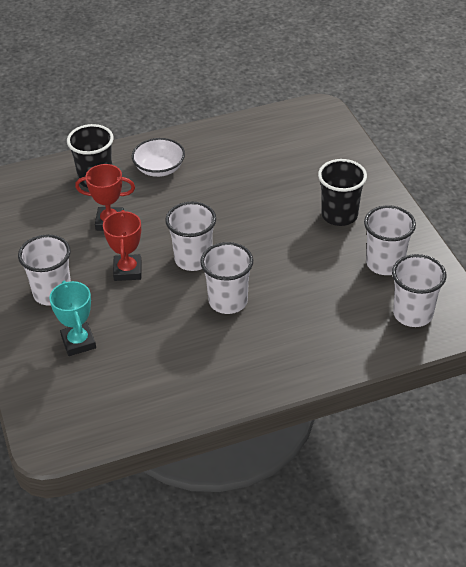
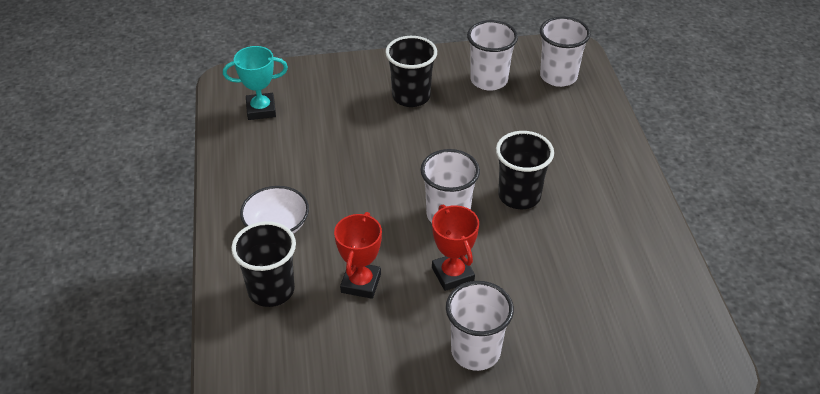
camera: 80 degrees left, 0 degrees up
turquoise trophy [49,281,96,356] -> turquoise trophy moved to [223,46,288,120]
red trophy [103,210,141,281] -> red trophy turned 60 degrees clockwise [432,205,479,291]
white cup [200,242,253,314] -> black cup [496,131,554,209]

